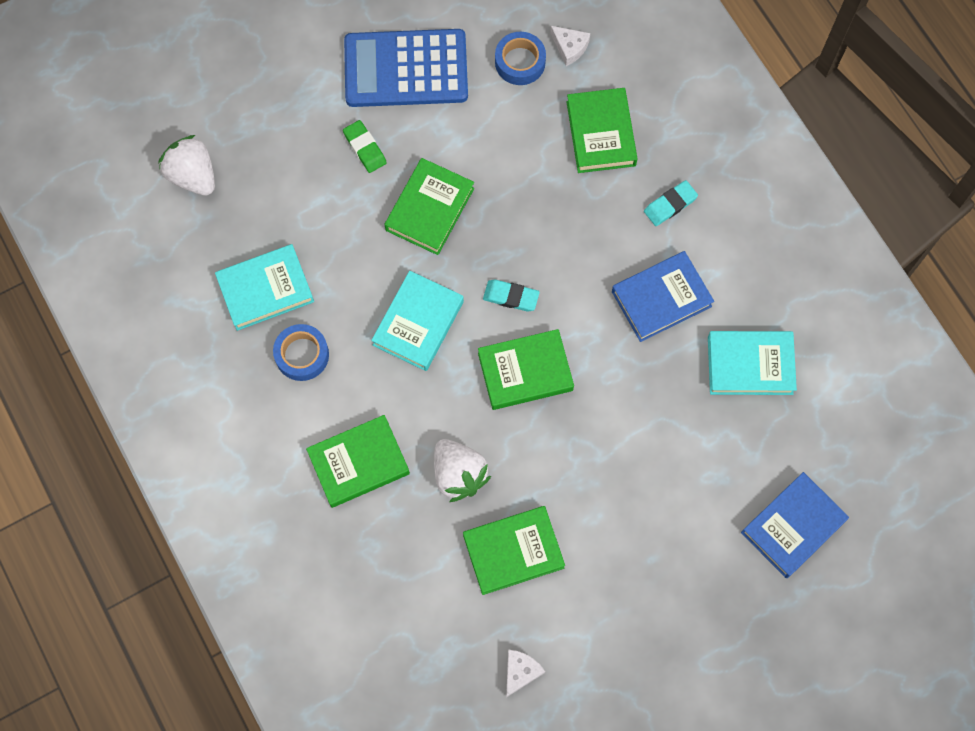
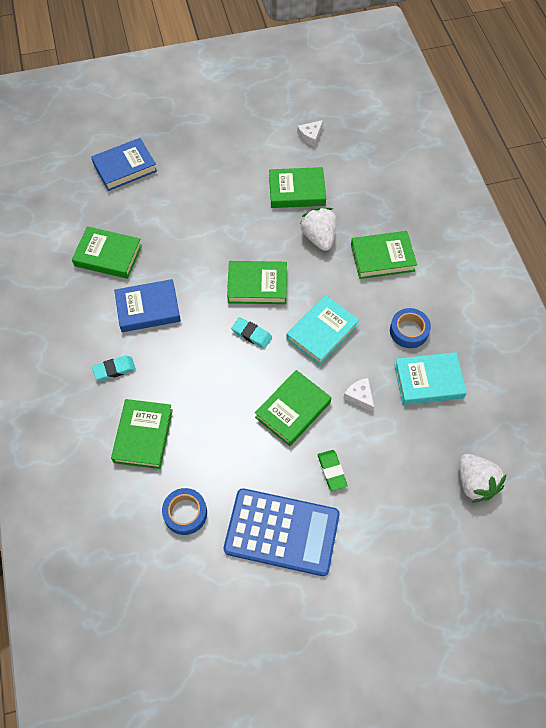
camera: 165 degrees left, 10 degrees down
white cheese [550,26,590,66] -> white cheese moved to [343,378,374,412]
turquoise book [708,331,797,395] -> green book [72,226,142,279]

